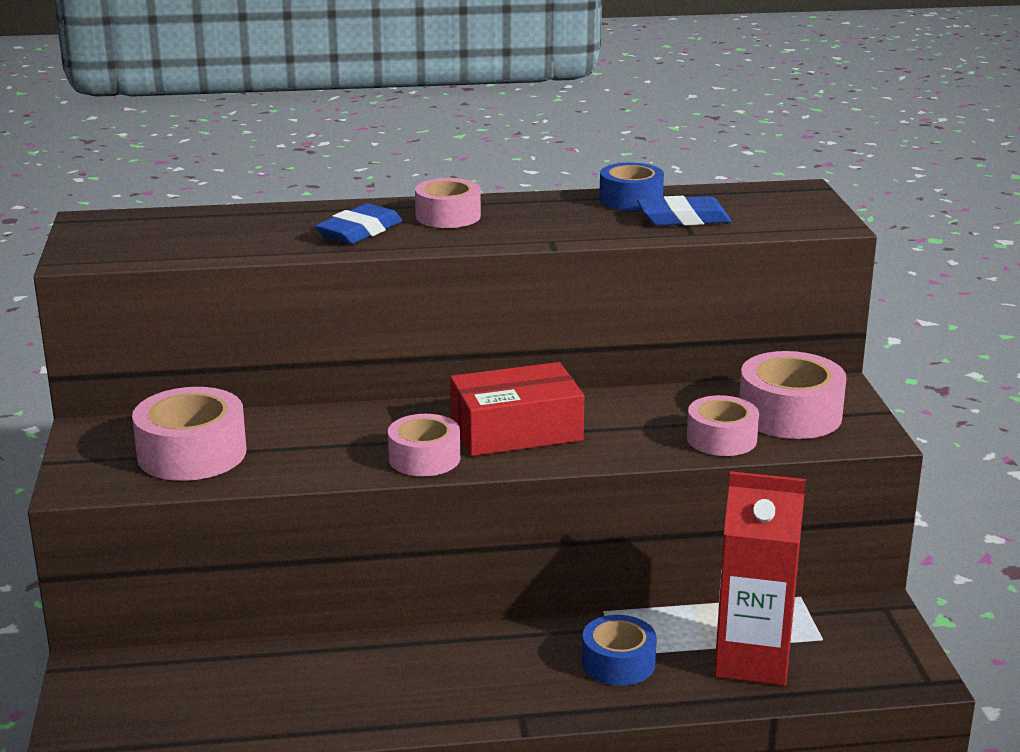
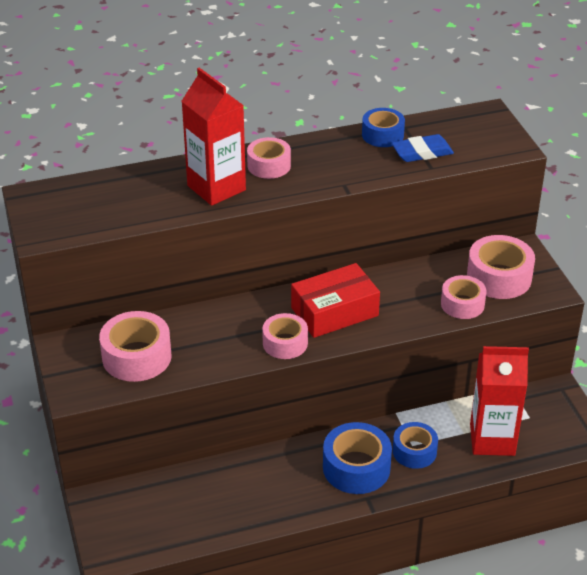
camera: 10 degrees left, 15 degrees up
blue eraser [315,203,402,244] -> red carton [182,67,246,206]
none -> blue tape [323,422,392,494]

